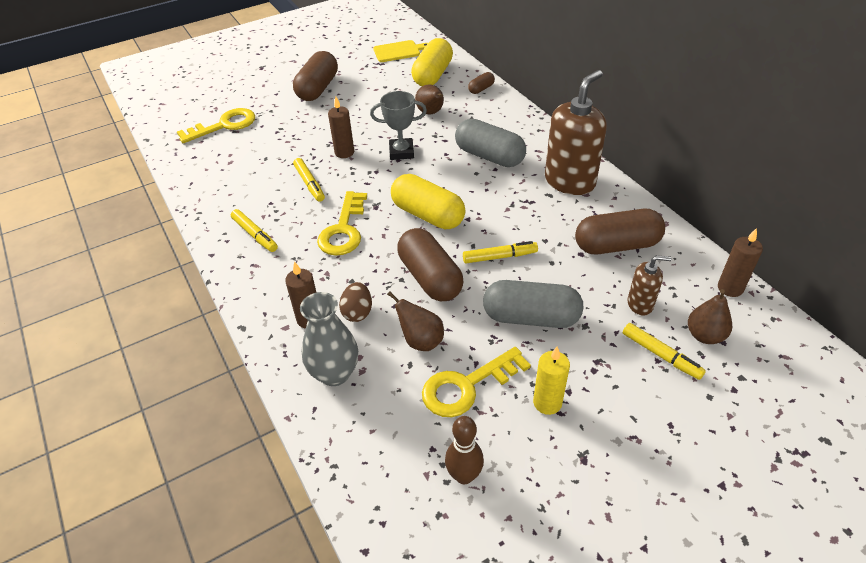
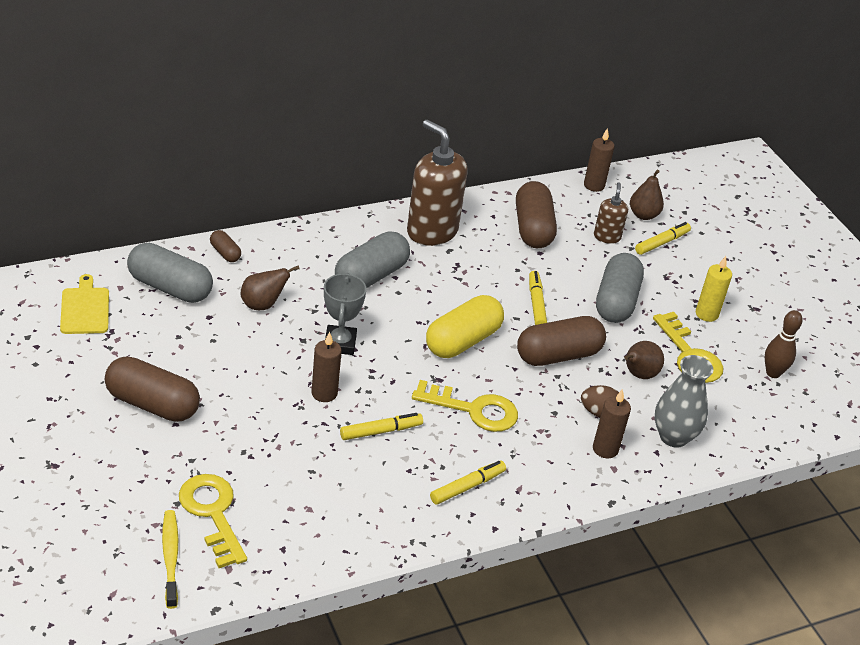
camera: 90 degrees left, 5 degrees down
yellow capsule [411,38,453,86] -> grey capsule [127,243,213,303]
none -> yellow toothbrush [162,510,178,609]

